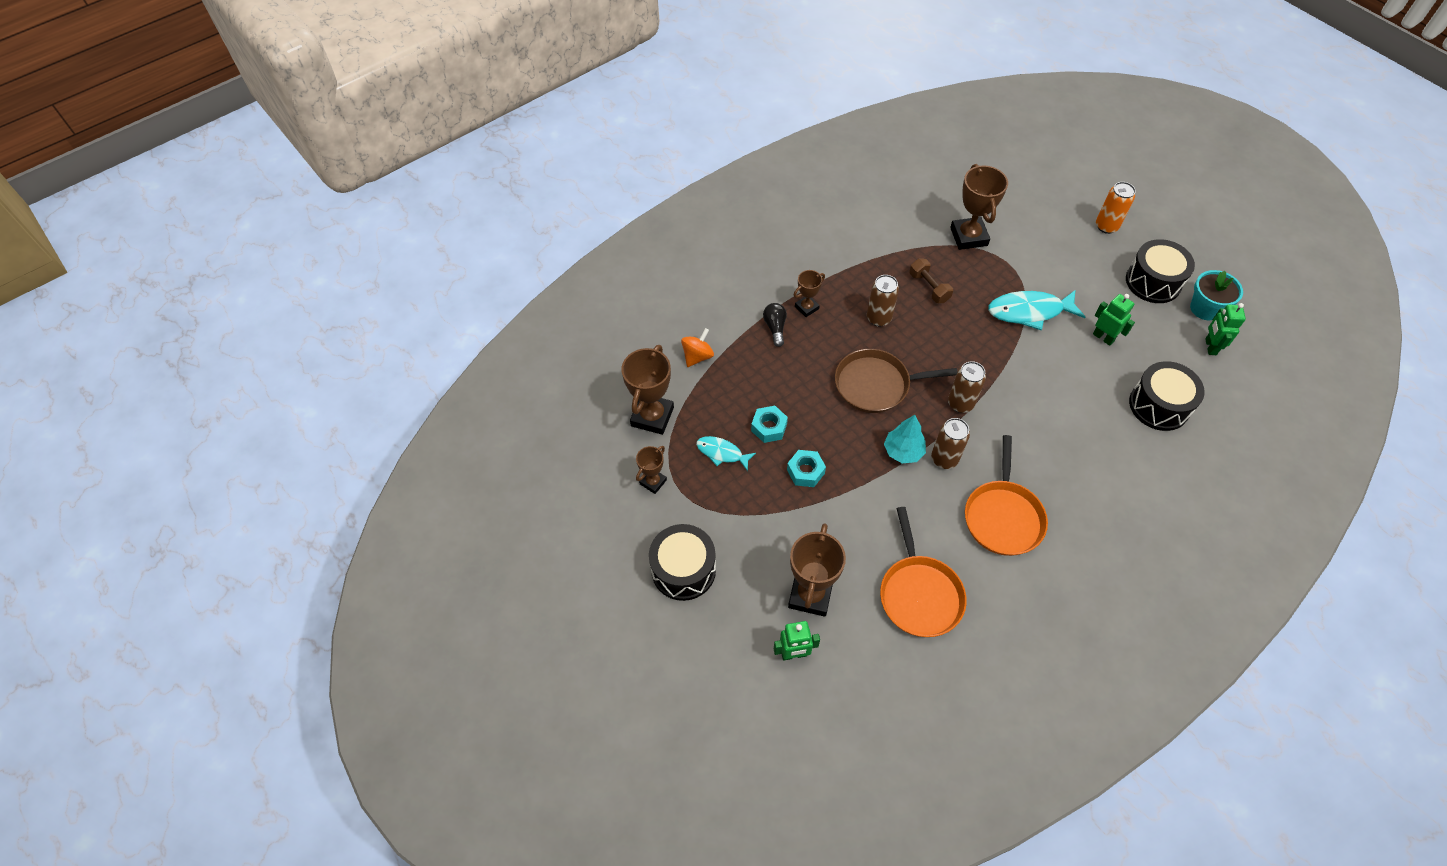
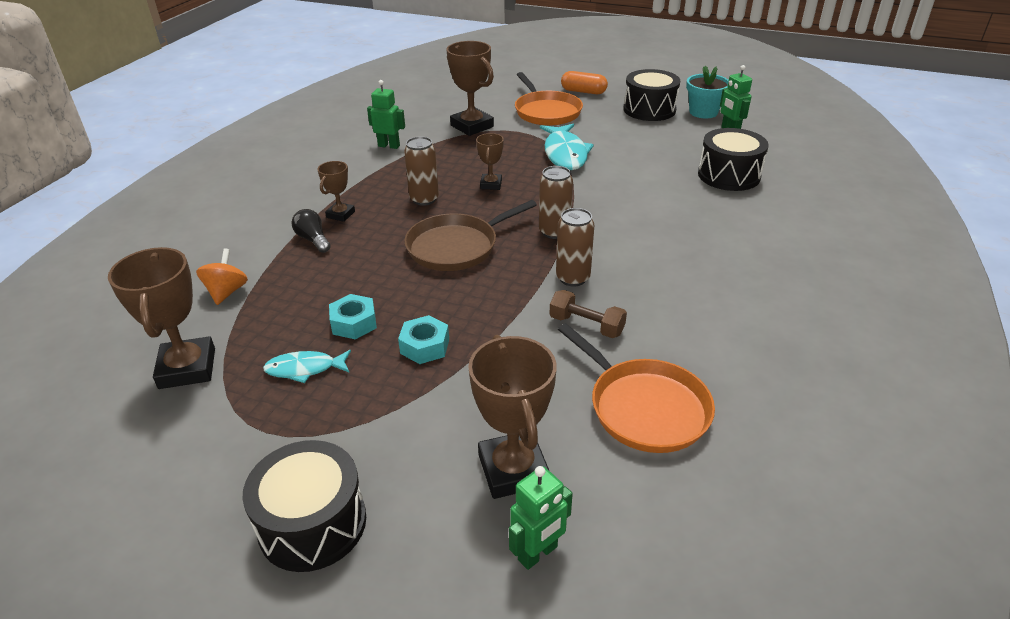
camera: 30 degrees left, 20 degrees down
brown trophy [636,446,667,494] -> brown trophy moved to [476,133,504,190]
turquoise tree [884,415,926,463] -> none
brown dumbbell [909,259,953,303] -> brown dumbbell moved to [550,290,627,338]
orange pan [965,435,1048,556] -> orange pan moved to [515,72,583,126]
turquoise fish [988,290,1085,330] -> turquoise fish turned 60 degrees counterclockwise [540,124,594,170]
green robot [1093,294,1135,346] -> green robot moved to [367,80,405,149]
orange can [1096,182,1136,234] -> orange capsule [561,71,608,94]

